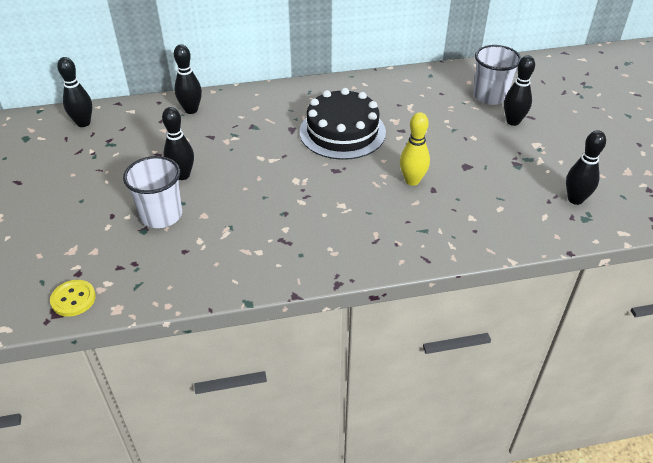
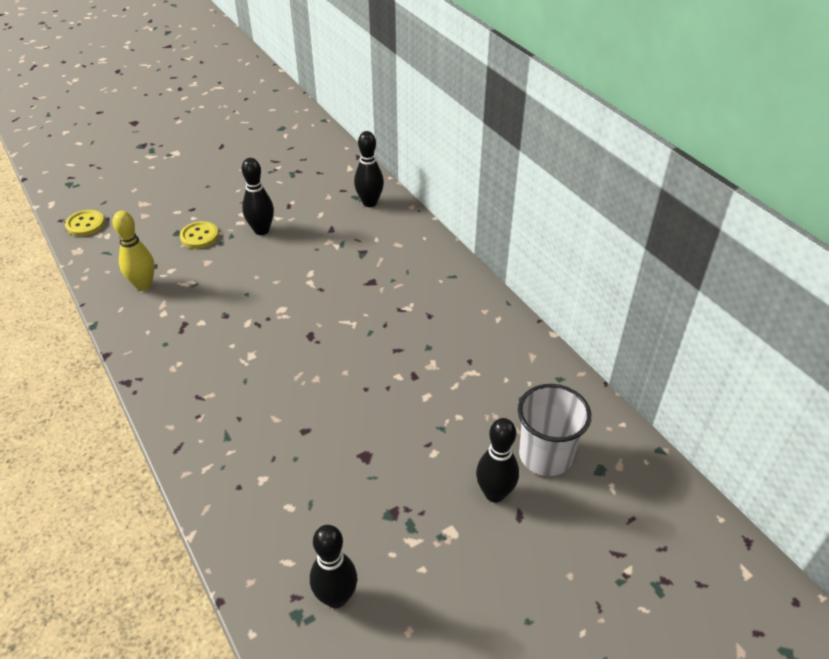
camera: 70 degrees right, 0 degrees up
black bowling pin [57,57,92,127] -> none
white cup [123,156,182,228] -> yellow button [180,221,219,249]
black cake [299,88,386,160] -> none
yellow bowling pin [400,112,430,186] -> yellow bowling pin moved to [112,211,155,291]

